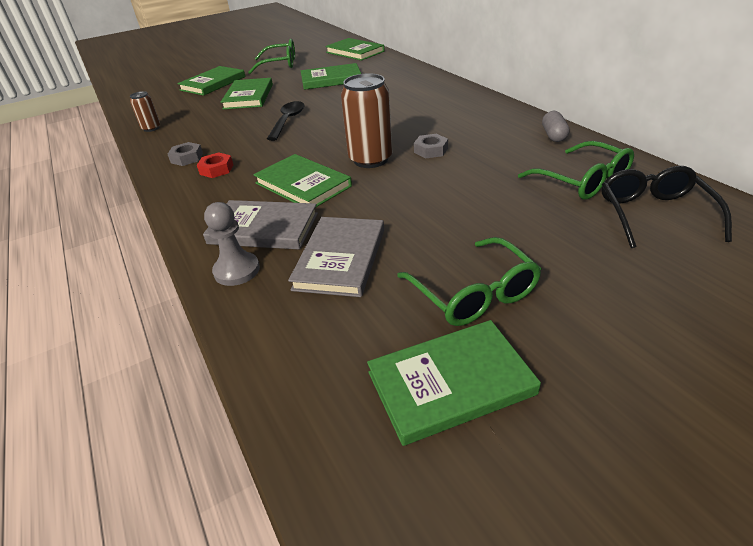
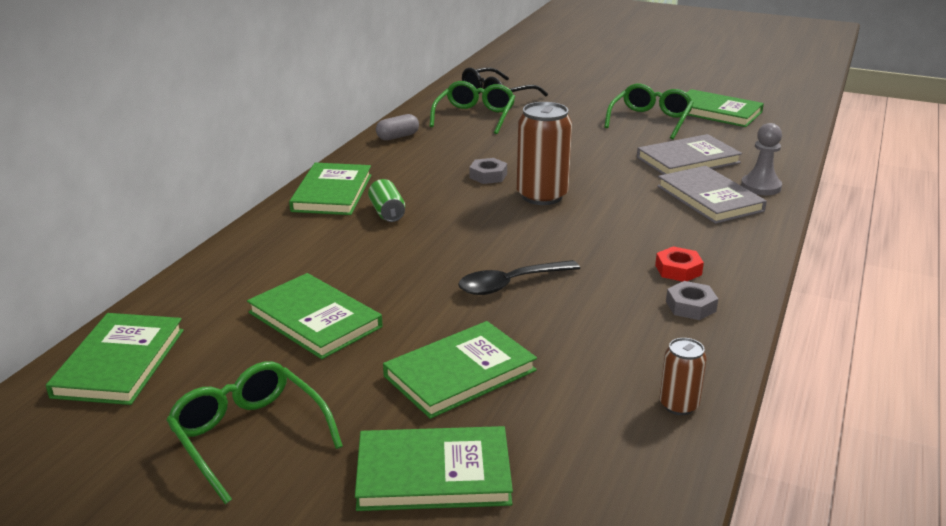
camera: 130 degrees left, 10 degrees down
green book [253,154,352,208] -> green book moved to [289,163,372,215]
none -> green can [368,179,405,222]

